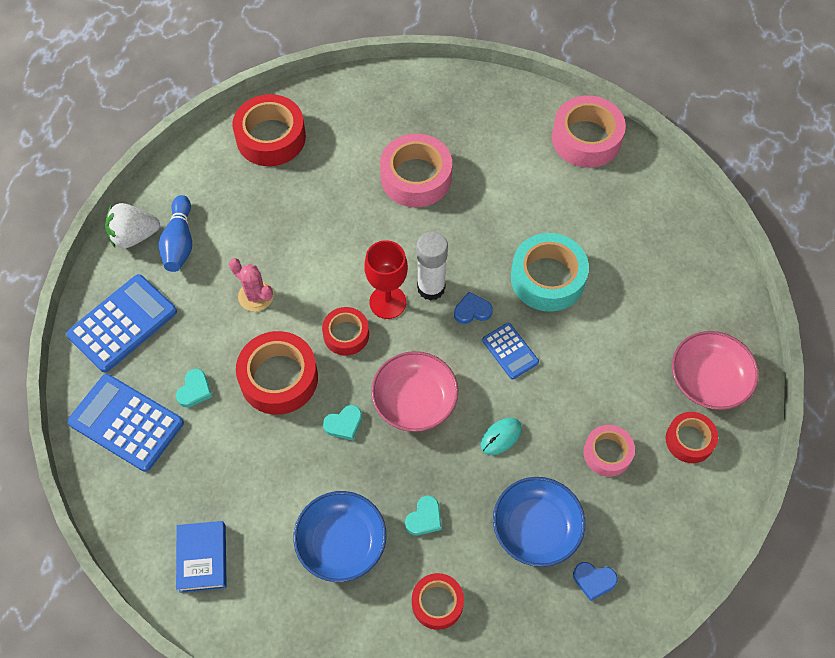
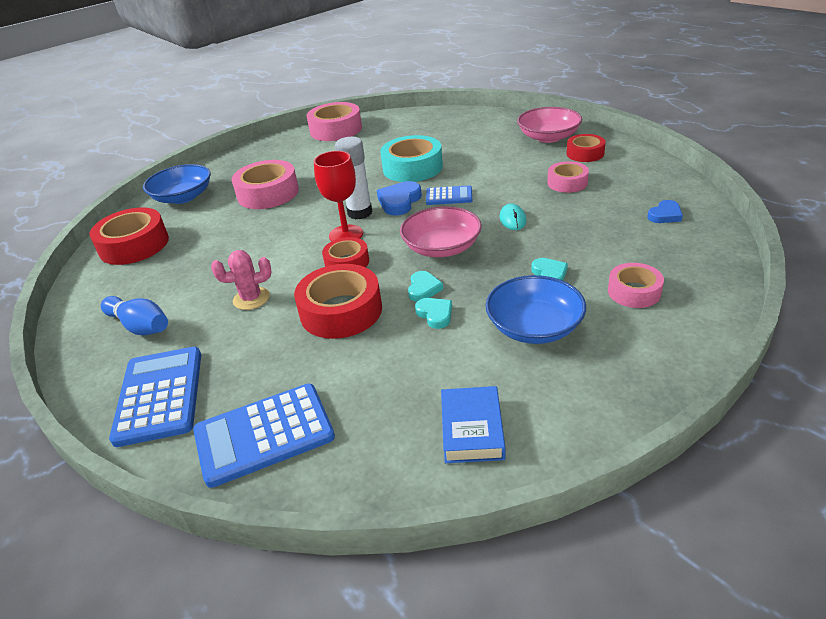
camera: 50 degrees left, 25 degrees down
white strawberry [105,203,160,248] -> none
turquoise heart [176,369,212,408] -> turquoise heart moved to [415,298,452,329]
blue book [176,521,227,593] -> blue book turned 60 degrees clockwise [441,386,505,463]
red tape [412,573,464,630] -> pink tape [608,263,664,308]
blue heart [454,292,493,324] -> blue heart [377,181,422,216], size x1.54
blue bowl [493,477,585,567] -> blue bowl moved to [143,164,211,204]

